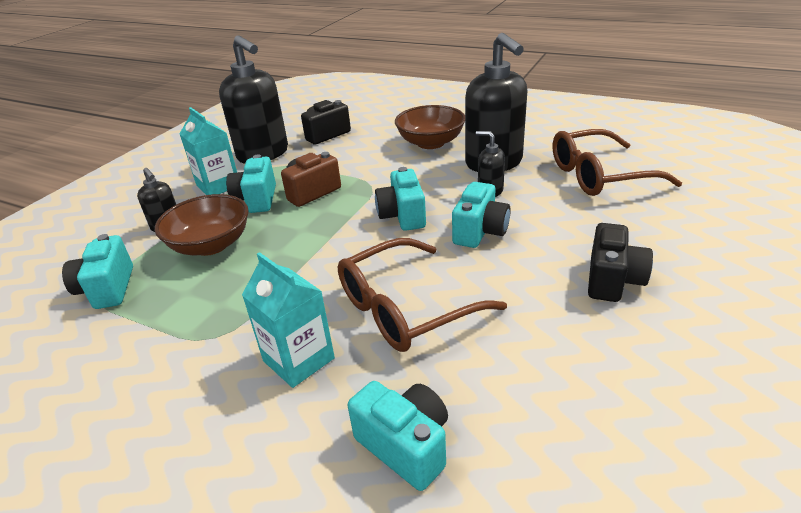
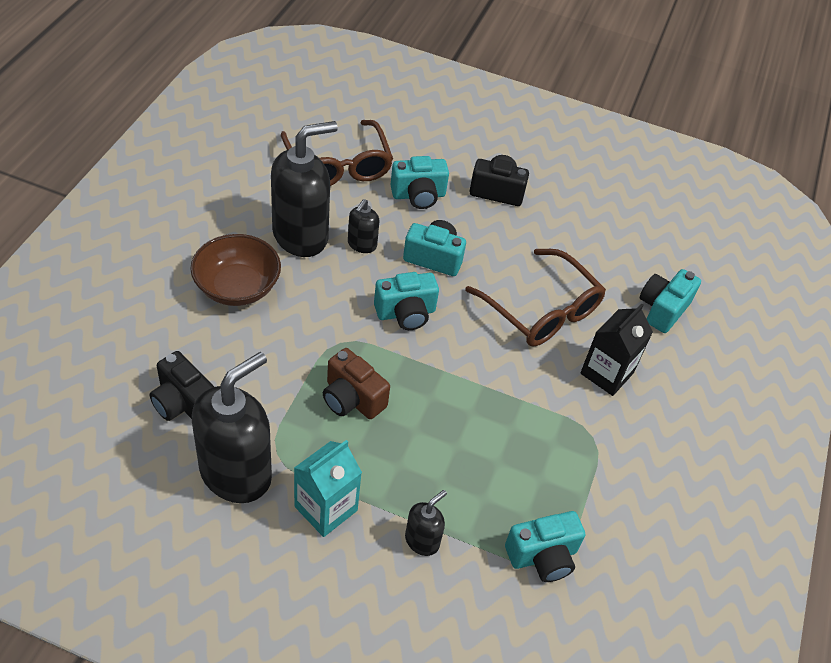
camera: 105 degrees left, 15 degrees up
brown bowl [155,194,249,256] -> none
turquoise camera [226,154,276,213] -> turquoise camera moved to [390,156,449,209]
turquoise carton [242,252,335,388] -> black carton [580,304,653,396]

